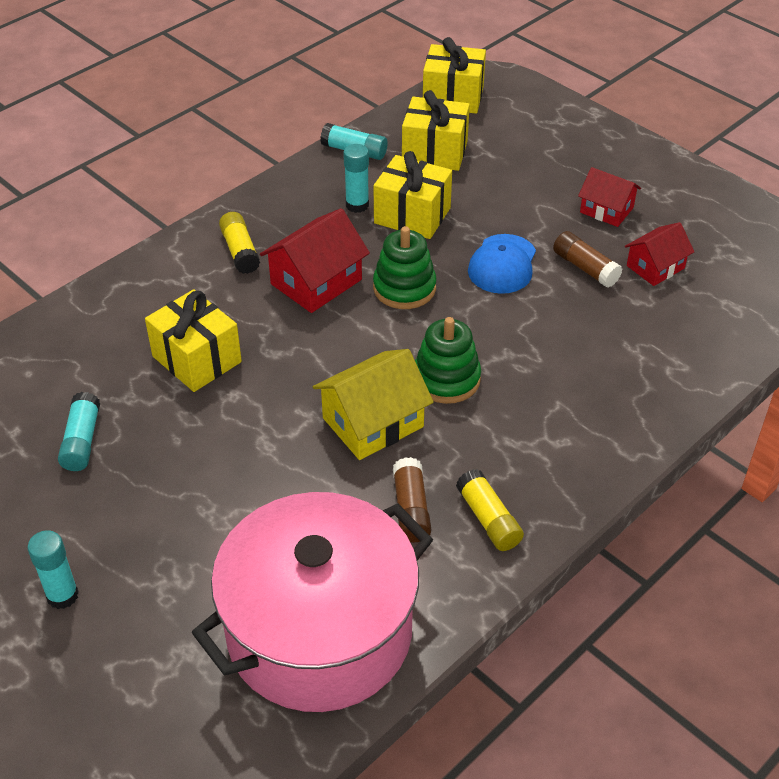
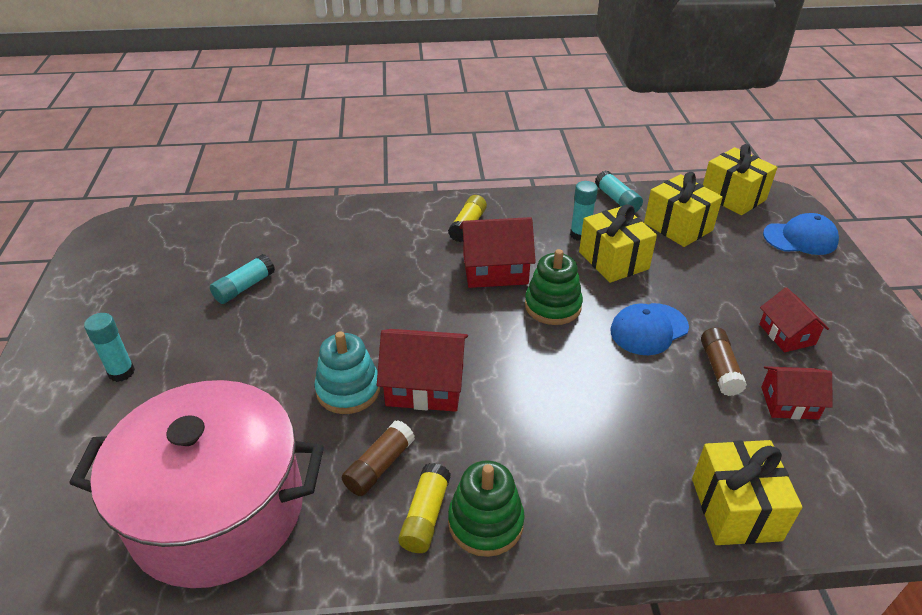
camera: 40 degrees right, 5 degrees down
yellow gift [145,289,242,392] -> yellow gift moved to [692,440,802,545]
yellow house [313,349,433,460] -> red house [377,329,468,412]
green stacking toy [415,317,481,404] -> green stacking toy moved to [448,461,525,557]
none -> turquoise stacking toy [314,331,380,414]
none -> blue cap [763,213,839,255]

